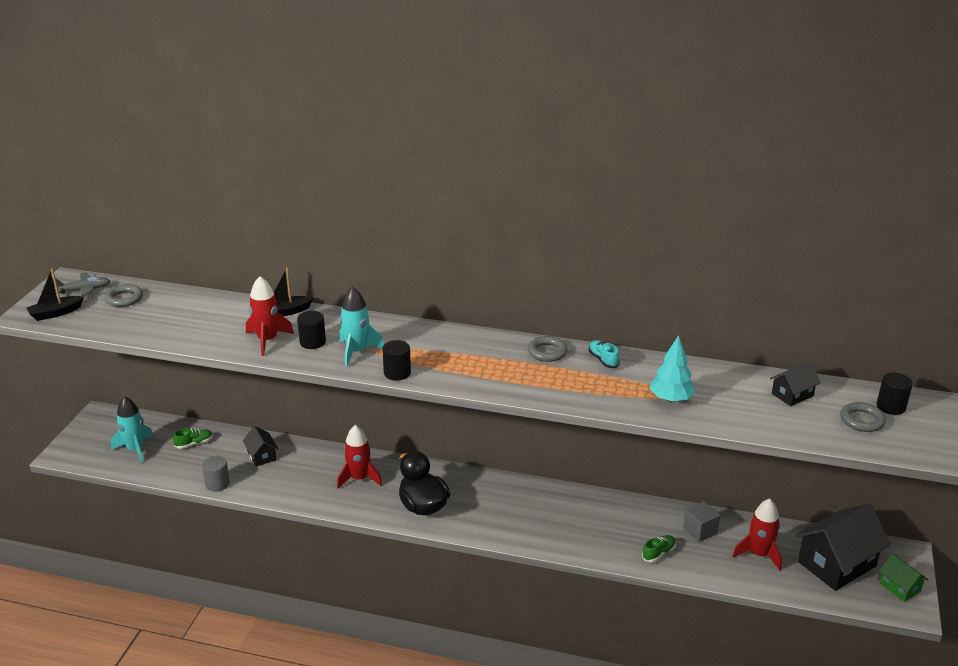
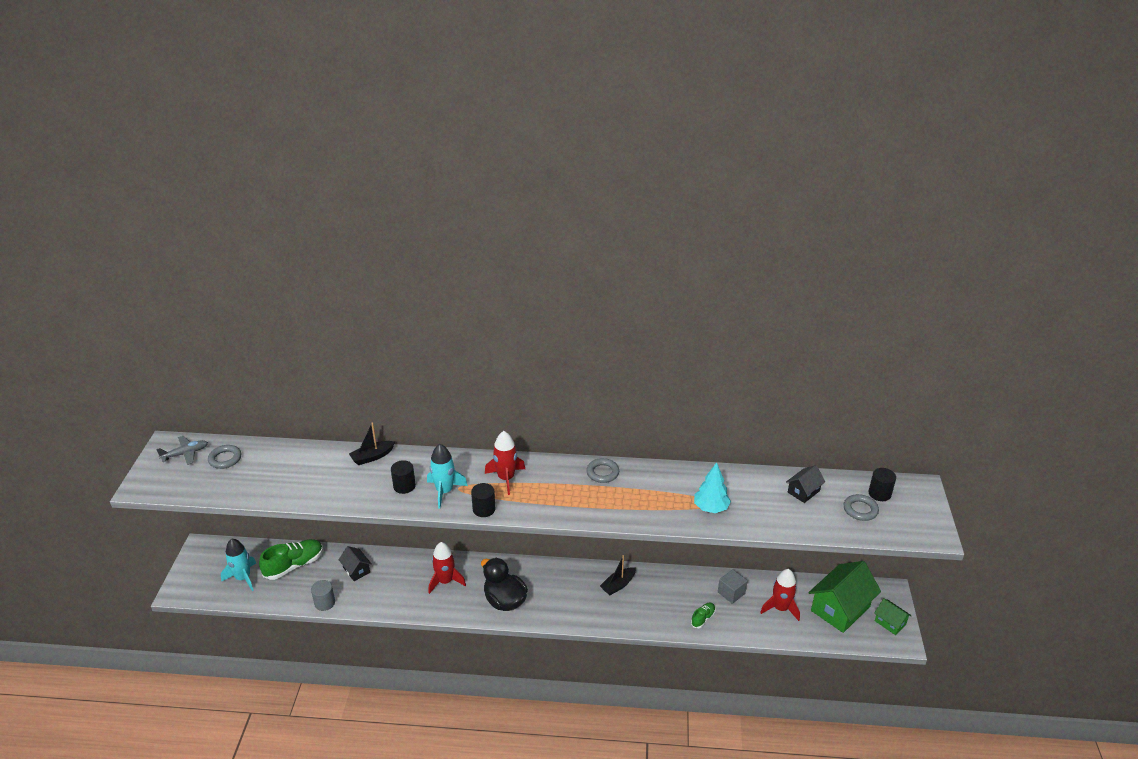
camera: 10 degrees left, 5 degrees up
black boat [26,269,84,321] -> black boat moved to [600,555,636,595]
green shoe [173,428,213,449] -> green shoe [259,539,323,580], size x1.92
red rocket [246,276,294,356] -> red rocket moved to [485,431,525,495]
turquoise shoe [589,340,619,368] -> none
black house [795,504,891,591] -> green house [808,561,881,633]

